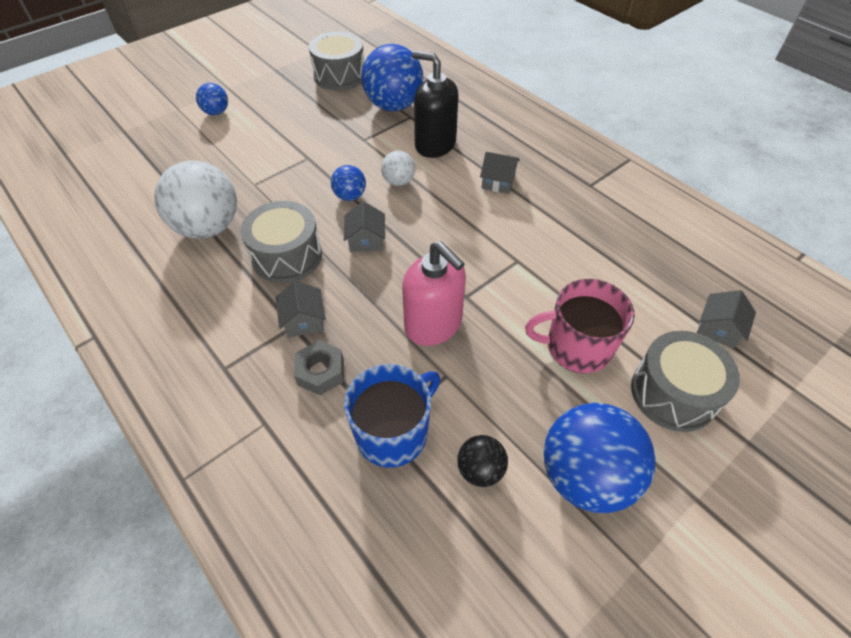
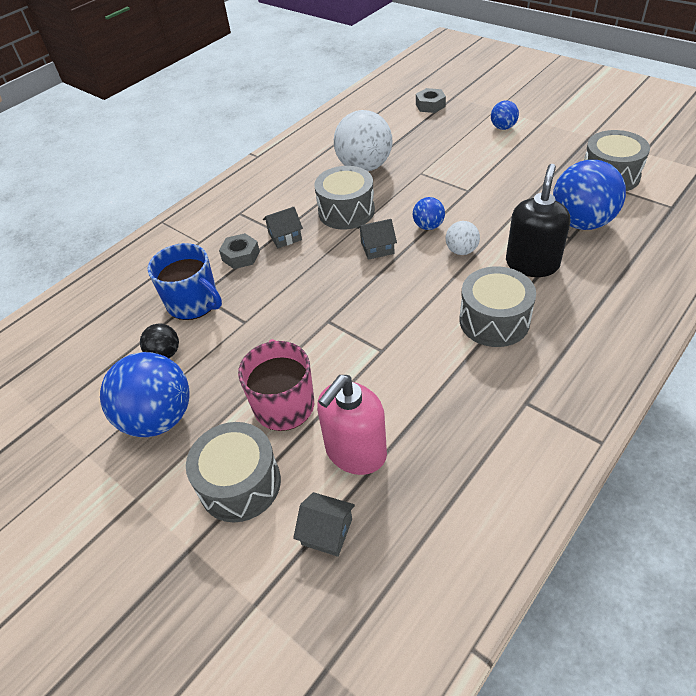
camera: 85 degrees right, 5 degrees down
pink soap dispenser [402,241,466,346] -> pink soap dispenser moved to [317,375,387,475]
grey house [480,152,520,194] -> grey drum [460,266,536,347]
none -> grey nut [416,88,446,113]

